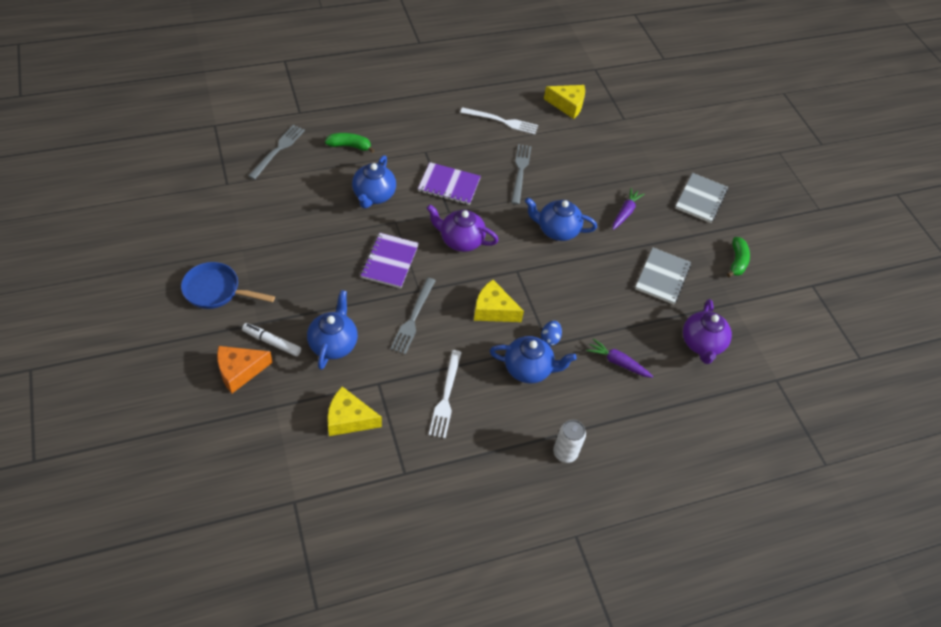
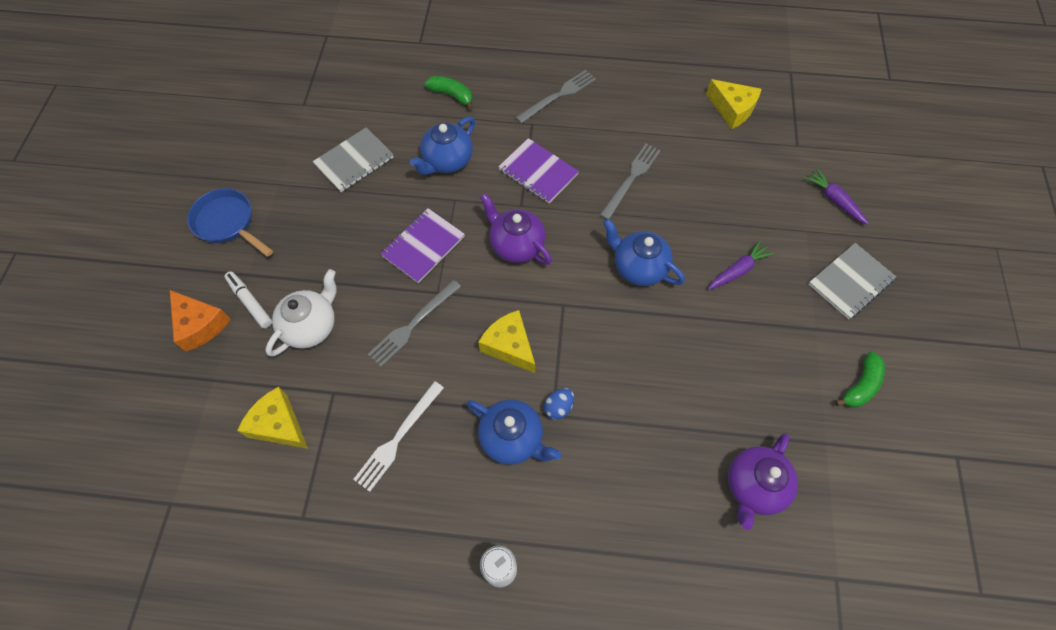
camera: 30 degrees right, 10 degrees up
orange cheese [217,346,273,393] -> orange cheese turned 135 degrees counterclockwise [170,290,231,352]
grey fork [248,125,305,180] -> grey fork moved to [515,70,596,124]
blue teapot [307,290,358,370] -> white teapot [265,269,337,356]
white fork [460,107,538,135] -> none
purple carrot [586,338,653,378] -> purple carrot moved to [804,168,869,225]
grey notebook [635,248,691,305] -> grey notebook moved to [313,128,393,192]

